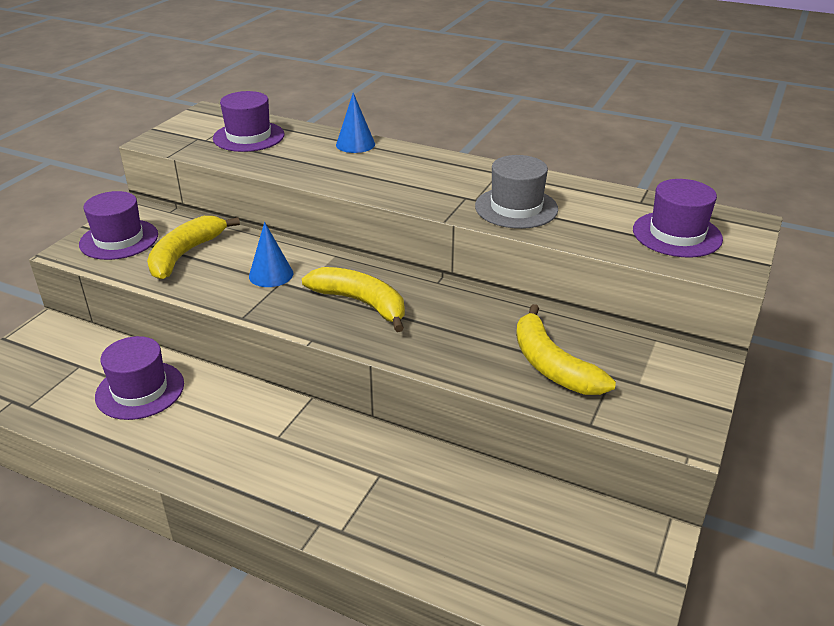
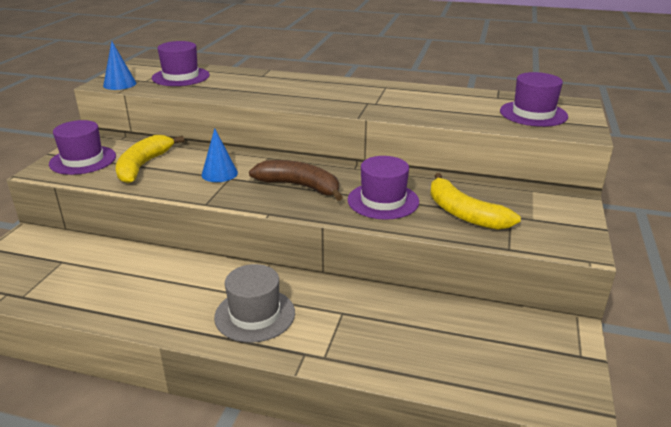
camera: 10 degrees left, 5 degrees down
purple hat [95,336,184,420] -> purple hat moved to [348,156,419,220]
yellow banana [302,267,405,332] -> brown banana [249,160,343,201]
blue cone [336,93,375,153] -> blue cone moved to [103,41,136,90]
grey hat [475,155,558,229] -> grey hat moved to [214,264,295,343]

